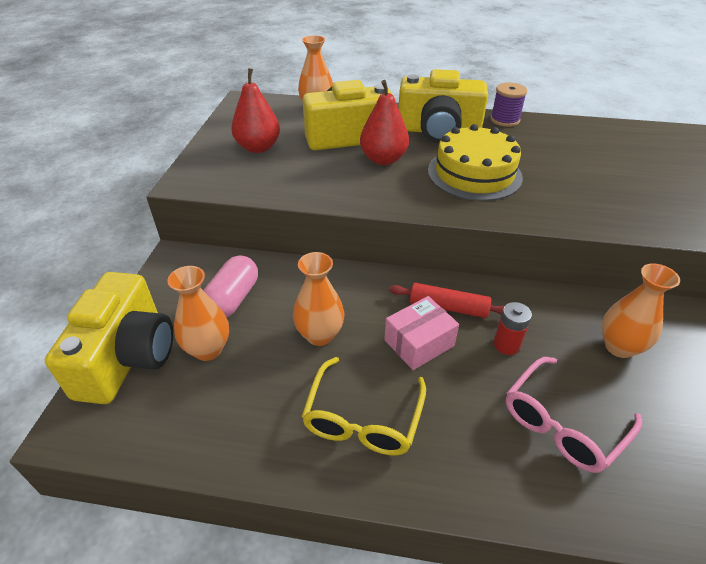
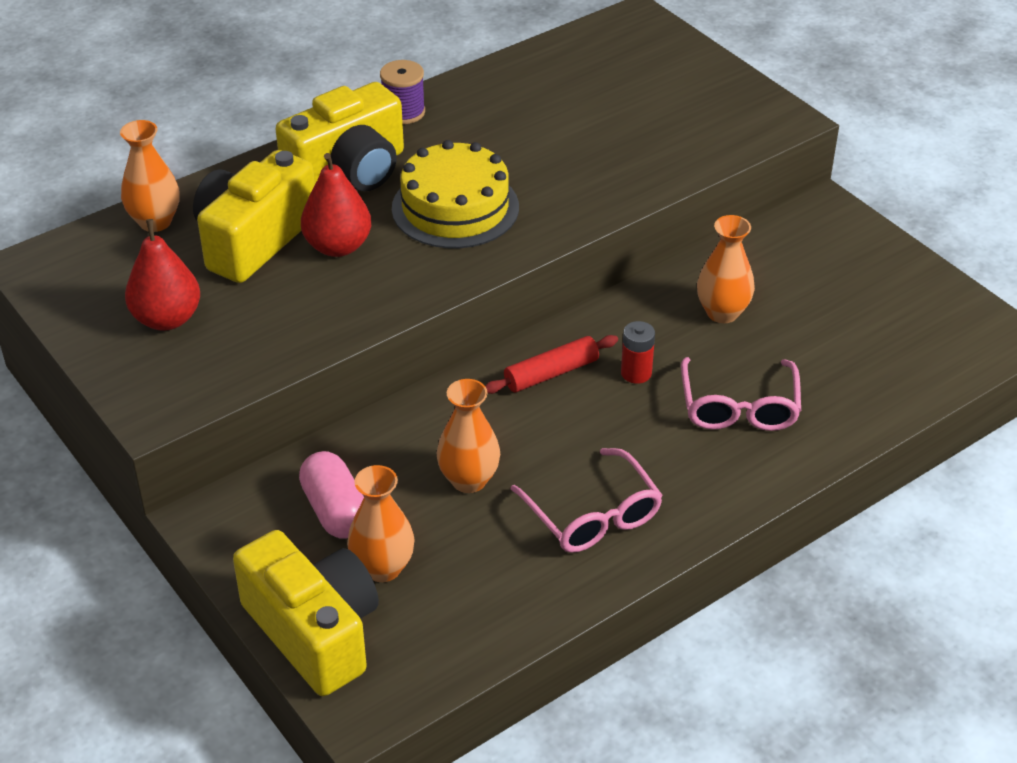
camera: 45 degrees left, 0 degrees up
yellow glasses [302,357,426,456] -> pink glasses [511,448,663,553]
pink box [384,296,459,370] -> none

